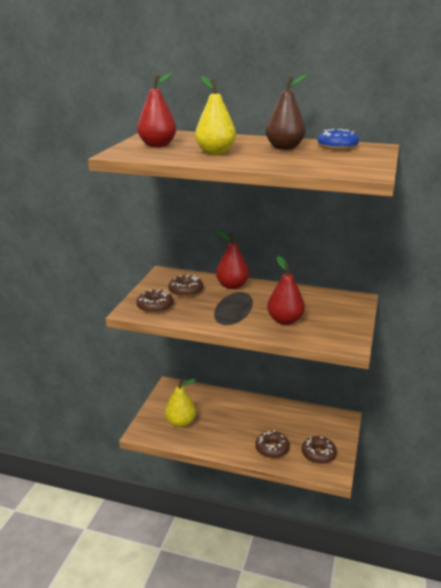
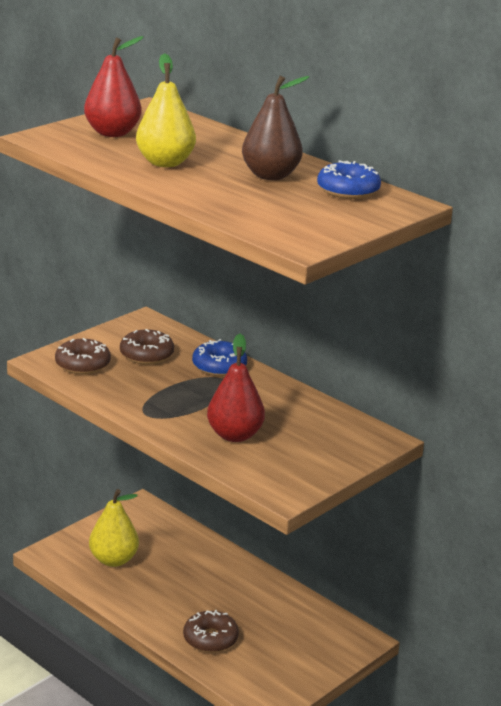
camera: 25 degrees right, 0 degrees up
red pear [216,230,249,289] -> blue donut [192,339,247,376]
brown donut [302,436,337,464] -> none

